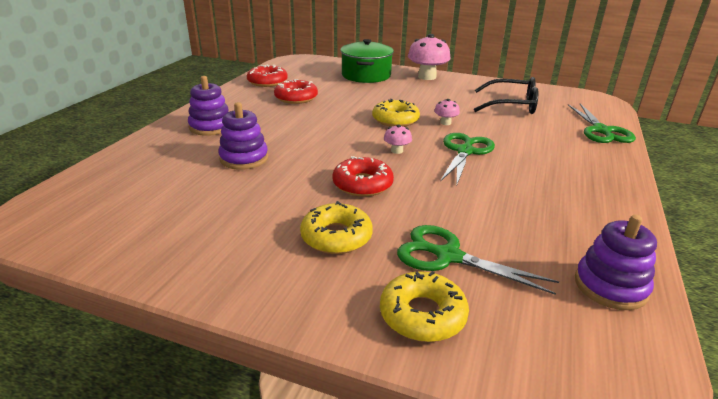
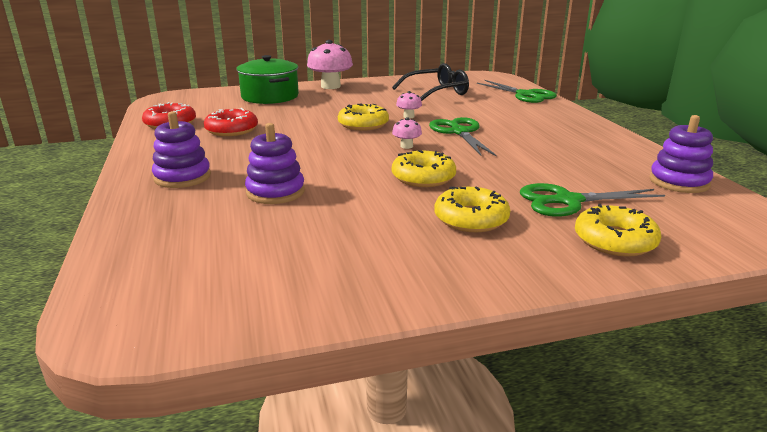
camera: 35 degrees left, 5 degrees down
red donut [332,156,394,197] -> yellow donut [392,150,456,187]

